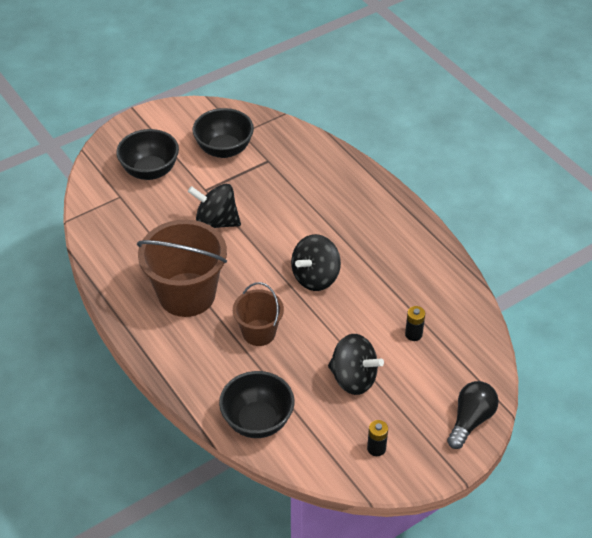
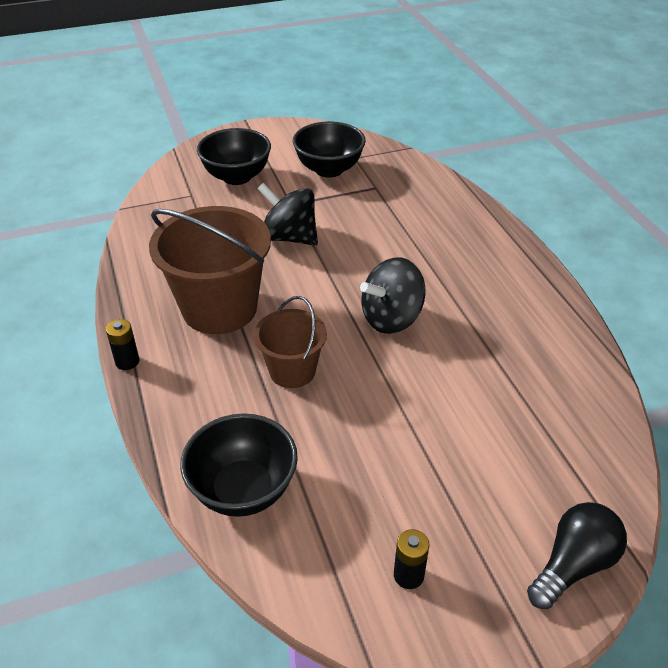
camera: 15 degrees right, 5 degrees down
black spinning top [328,334,384,395] -> none
black battery [405,306,425,341] -> black battery moved to [106,319,139,370]

